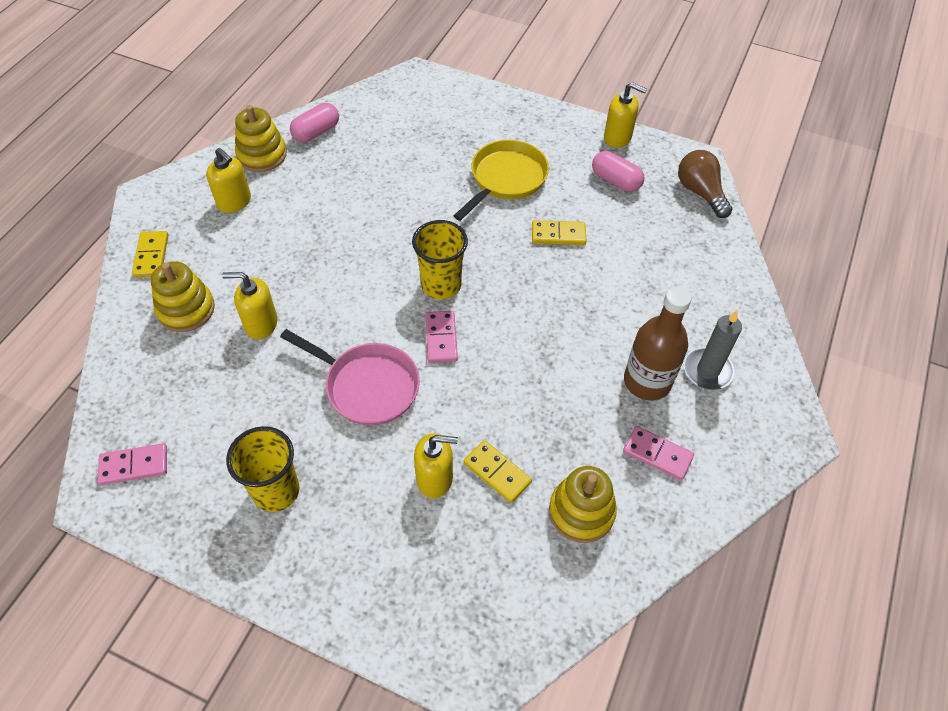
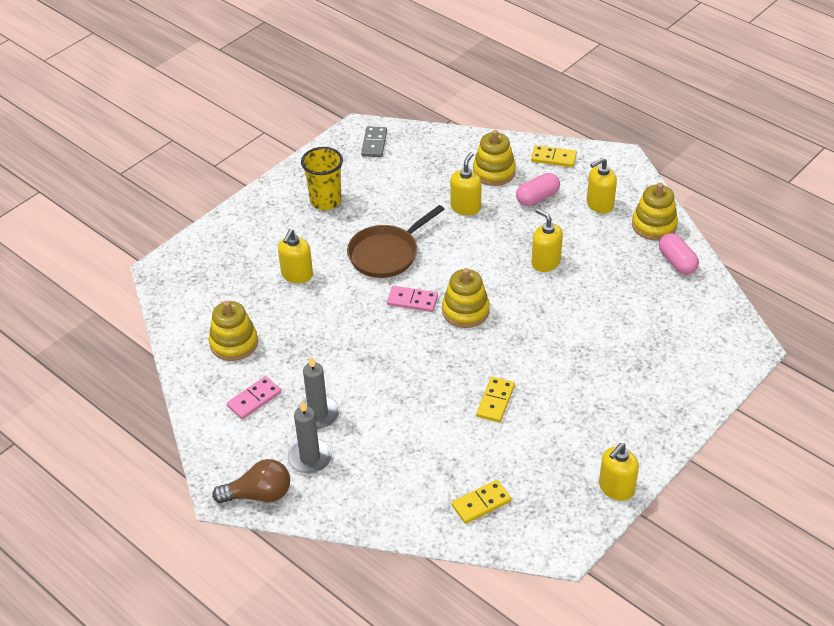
camera: 110 degrees right, 10 degrees down
pink domino [97,443,167,485] -> grey domino [361,126,387,157]
pink pan [280,329,420,425] -> brown pan [347,205,445,278]
yellow cup [412,220,468,300] -> yellow stacking toy [442,268,490,328]
yellow pan [453,140,549,221] -> none
yellow domino [463,440,532,503] -> yellow domino moved to [452,480,511,524]
pink capsule [592,151,645,192] -> pink capsule moved to [516,173,560,206]
brown bottle [624,286,692,401] -> grey candle [297,356,340,429]
brown light bulb [678,150,733,218] -> brown light bulb moved to [212,459,290,503]
none -> yellow soap dispenser [531,208,563,272]

